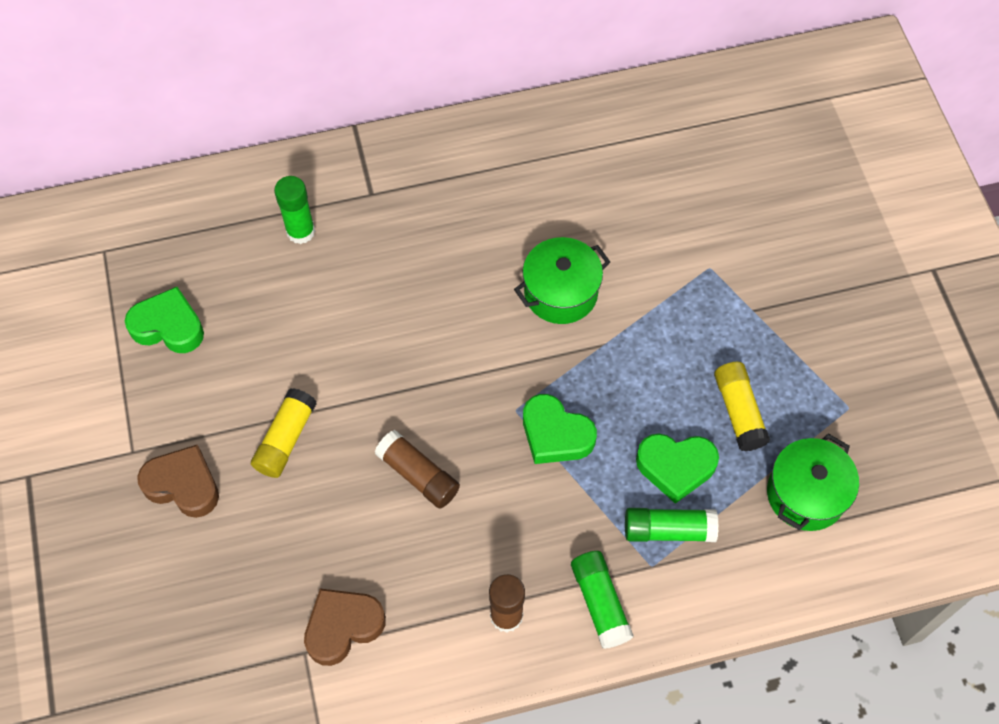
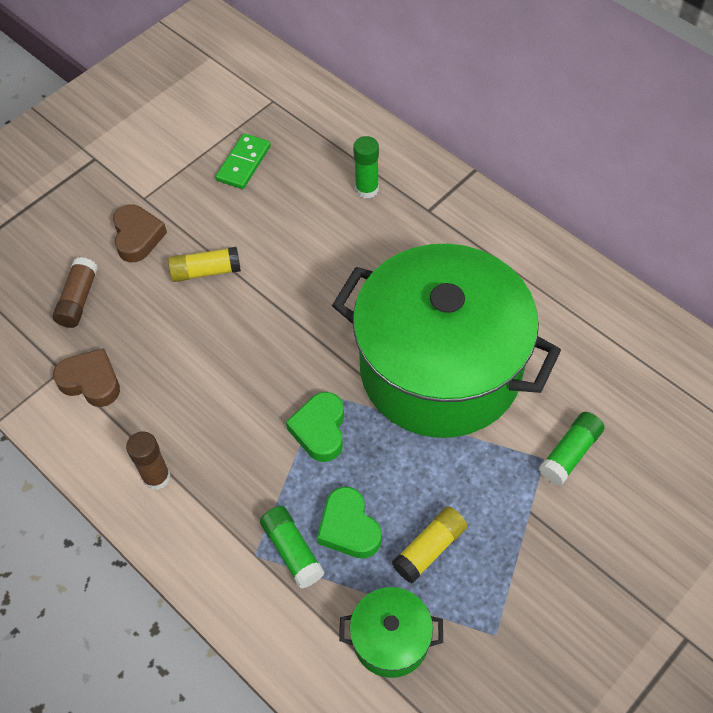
camera: 60 degrees right, 5 degrees down
green heart [125,287,204,353] -> green domino [216,133,271,189]
brown glue stick [375,430,460,508] -> brown glue stick moved to [53,257,98,328]
green pot [514,237,610,324] -> green pot [332,244,561,438], size x2.45
green glue stick [571,551,634,649] -> green glue stick moved to [539,412,604,486]

